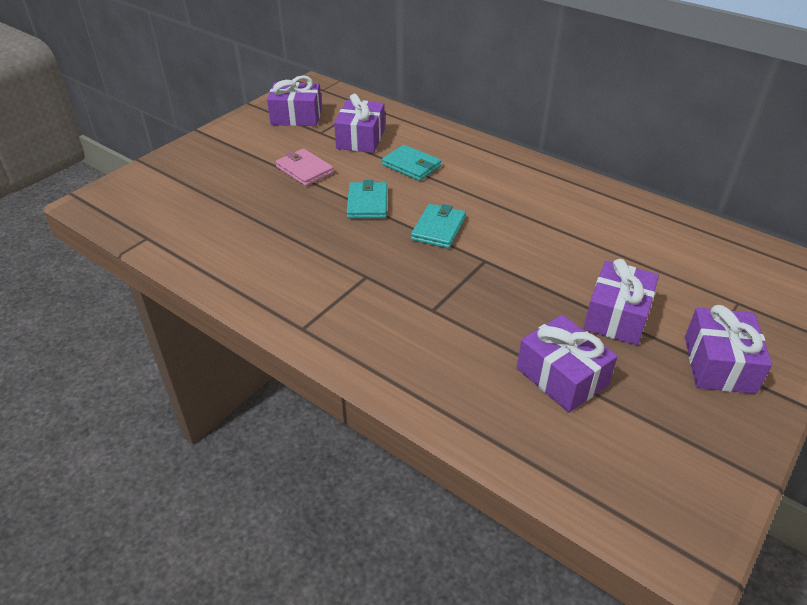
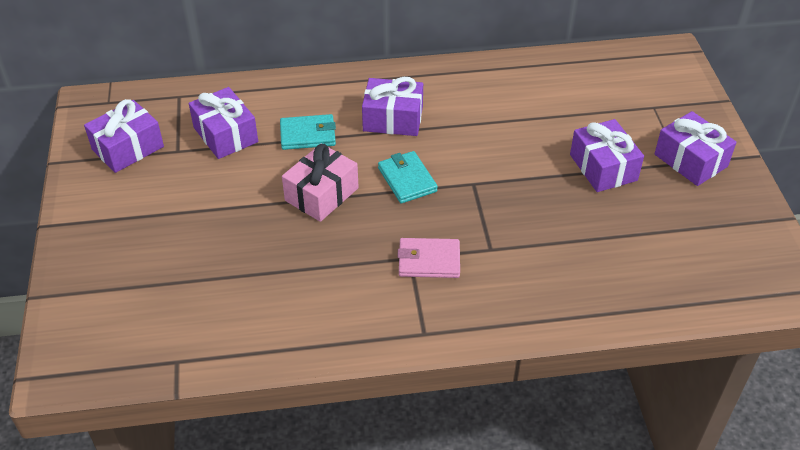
camera: 45 degrees left, 5 degrees up
pink wallet [276,148,334,186] -> pink wallet moved to [398,238,460,278]
turquoise wallet [347,180,387,218] -> pink gift [282,143,359,222]
purple gift [517,315,618,413] -> purple gift moved to [362,77,423,136]

